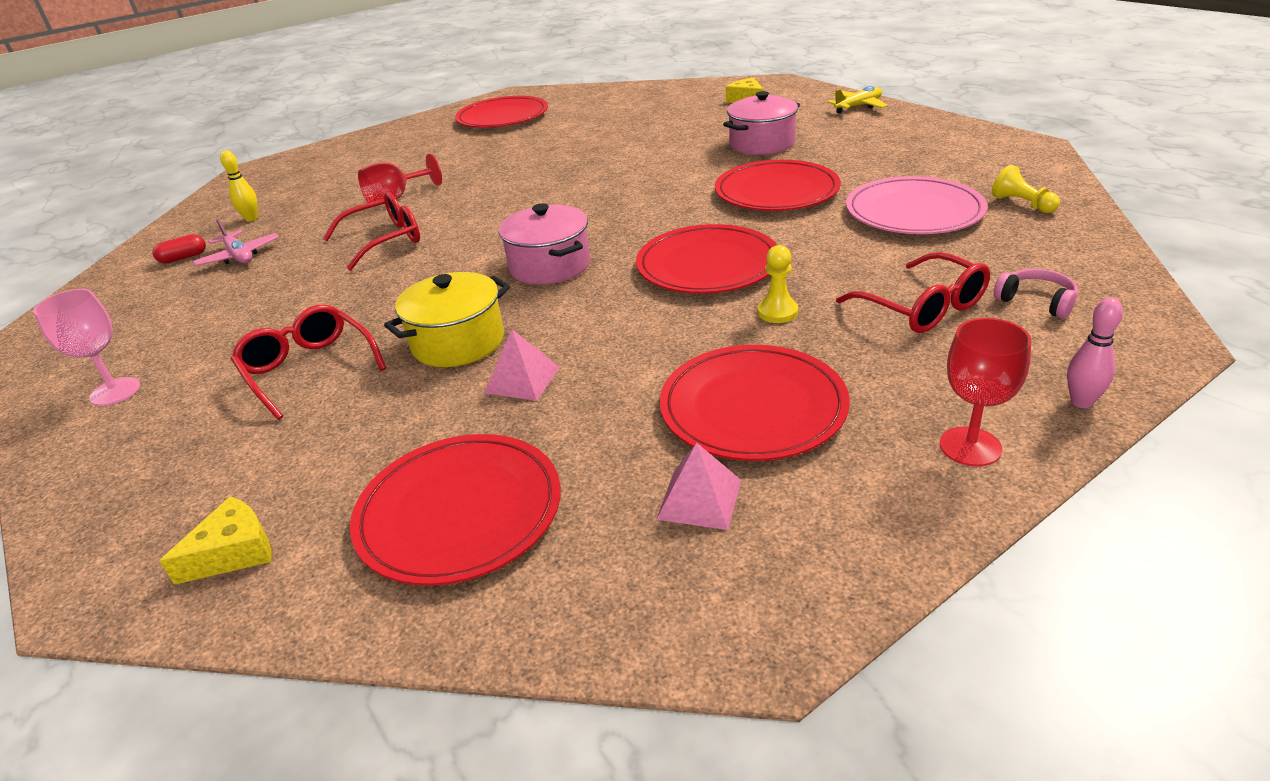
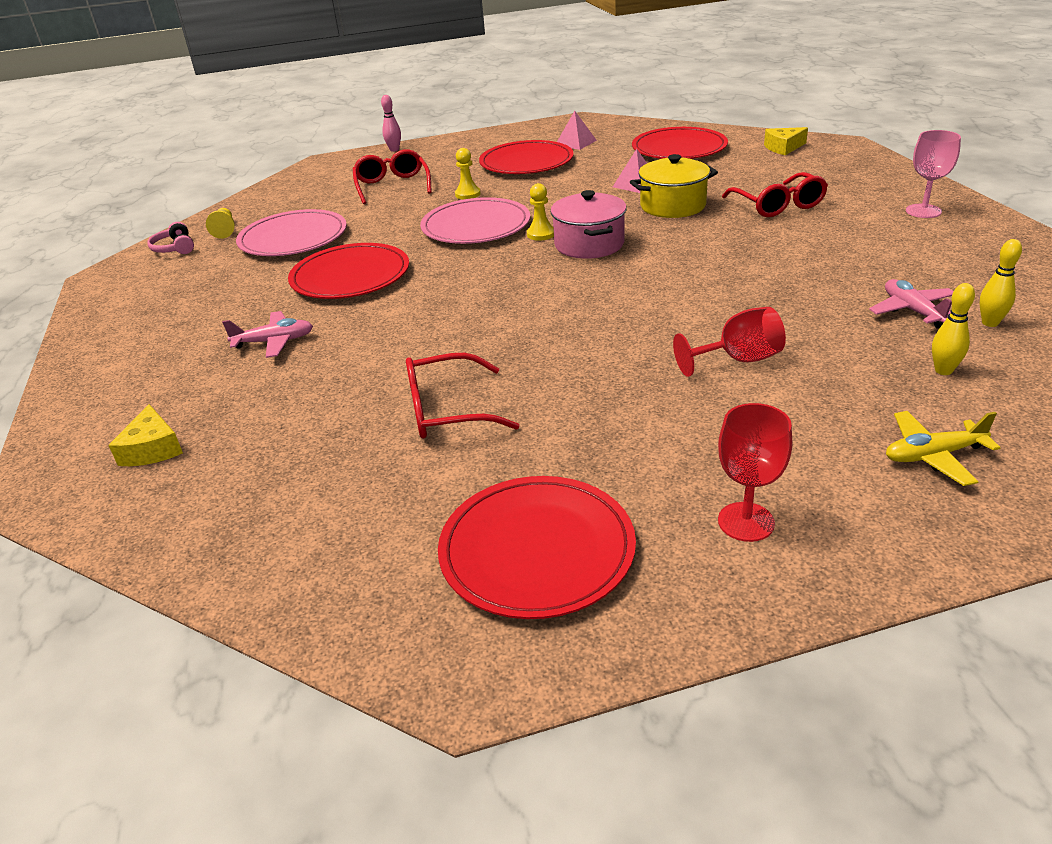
camera: 160 degrees left, 0 degrees up
red capsule [152,234,206,264] -> yellow bowling pin [980,239,1022,327]
red glasses [323,192,420,271] -> red glasses moved to [406,353,520,439]
red plate [636,224,777,294] -> pink plate [420,197,530,244]
pink pot [723,91,800,155] -> pink plane [222,311,313,358]
yellow plane [828,86,888,113] -> yellow plane moved to [886,411,1001,486]
red goblet [940,318,1031,467] -> red goblet moved to [718,403,792,542]
pink headphones [993,269,1078,319] -> pink headphones moved to [147,222,194,254]
none -> yellow pawn [527,183,554,241]

